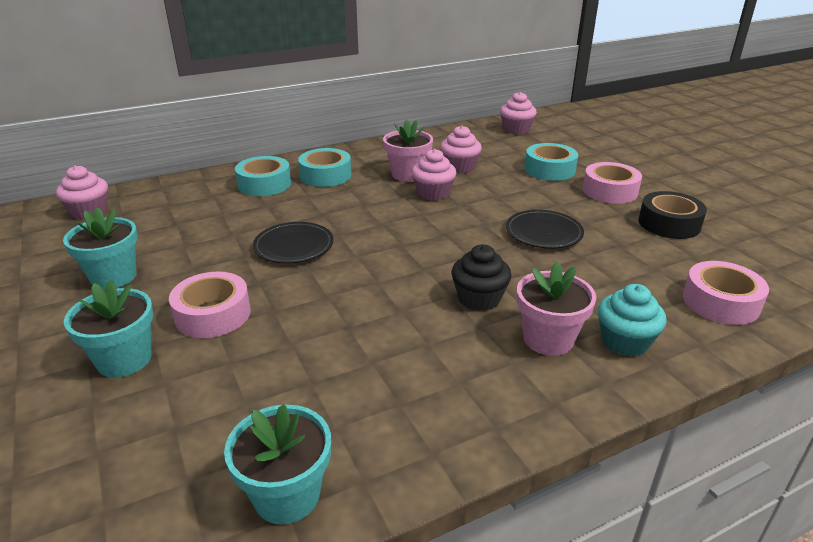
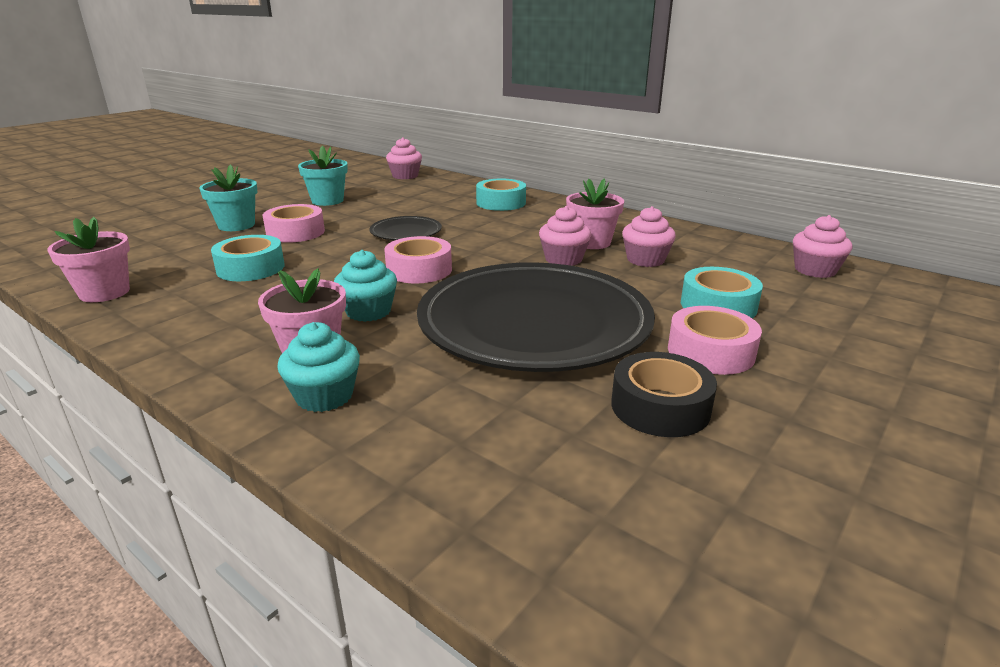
camera: 65 degrees right, 5 degrees down
turquoise flower pot [224,404,331,525] -> pink flower pot [47,217,130,302]
turquoise tape [298,148,351,187] -> turquoise tape moved to [211,235,285,281]
black cupcake [452,244,511,311] -> turquoise cupcake [334,250,397,322]
black plate [506,210,584,249] -> black plate [417,262,655,372], size x2.35
pink tape [683,261,769,325] -> pink tape moved to [384,236,452,284]

